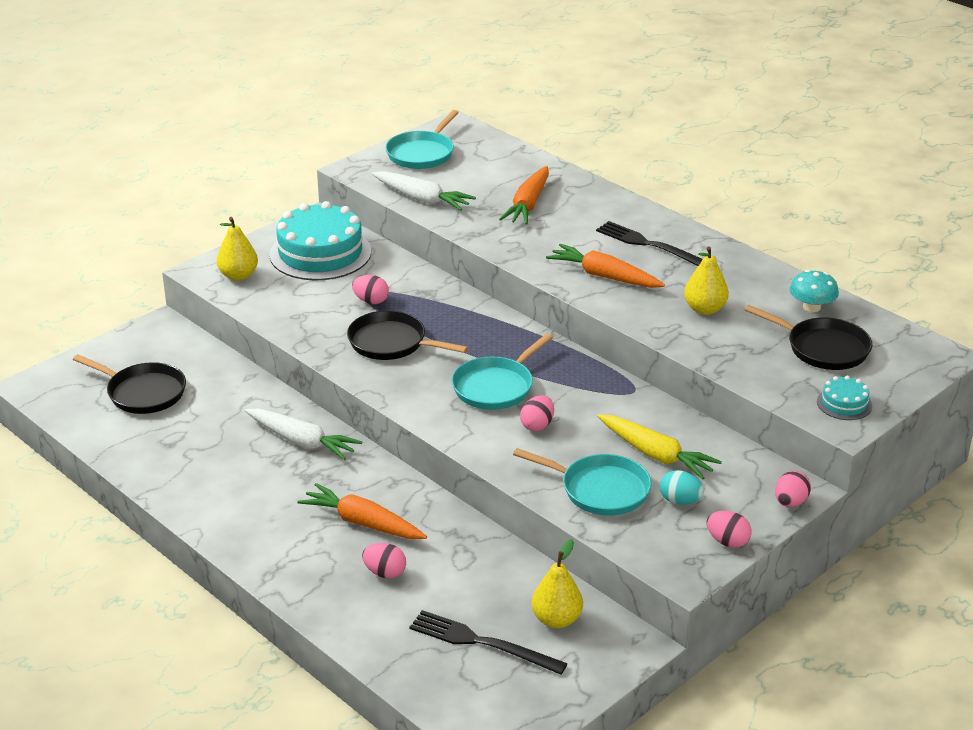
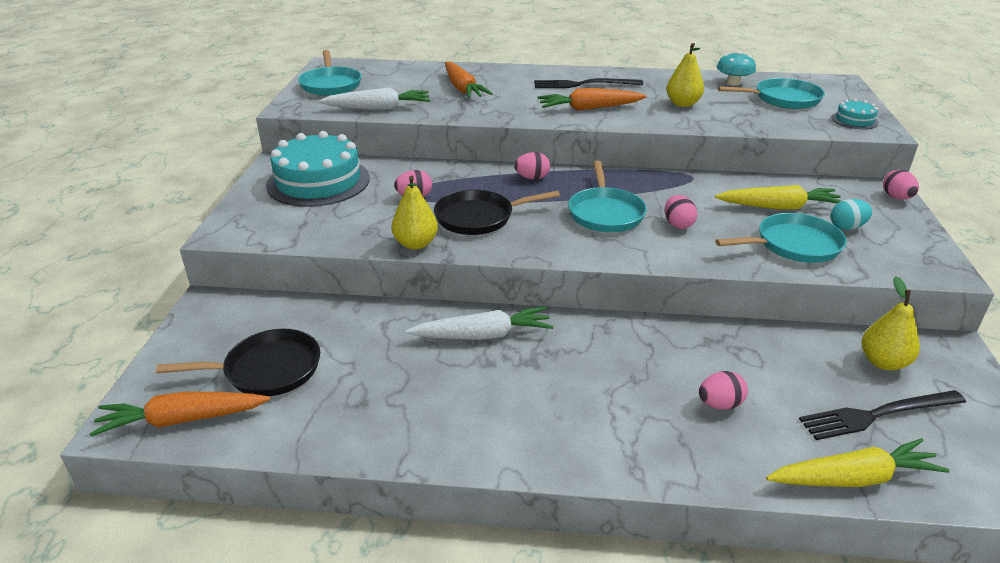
camera: 40 degrees left, 0 degrees up
yellow pear [217,217,258,281] -> yellow pear moved to [391,175,438,250]
orange carrot [297,483,427,539] -> orange carrot moved to [89,391,270,436]
pink egg [707,511,752,548] -> pink egg moved to [514,152,550,179]
black pan [744,305,872,370] -> turquoise pan [718,78,825,109]
none -> yellow carrot [766,438,950,487]

